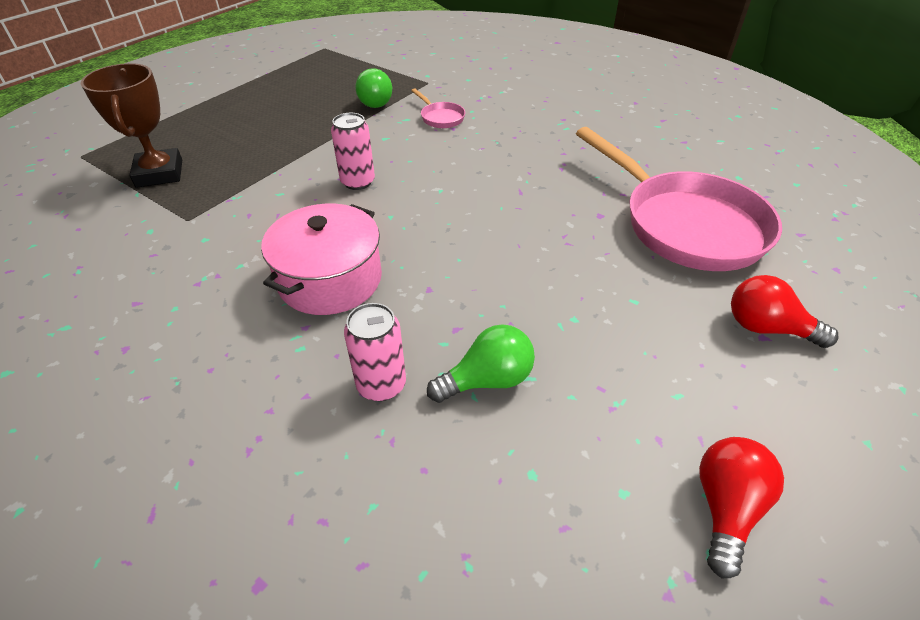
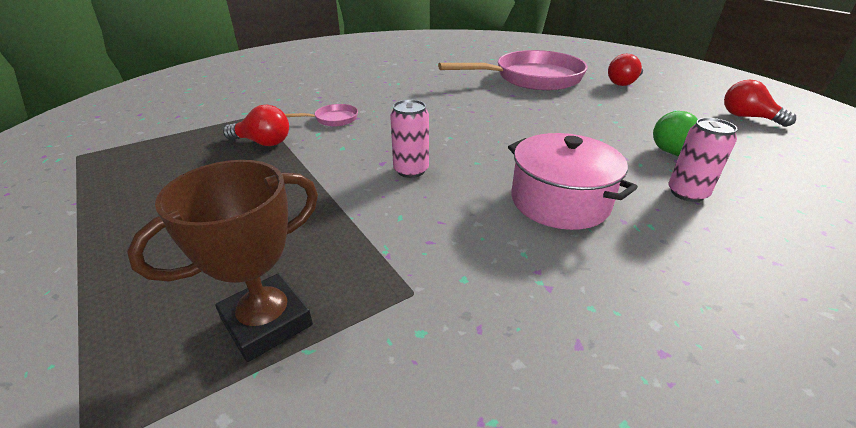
camera: 70 degrees left, 10 degrees down
brown trophy [81,63,182,188] -> brown trophy turned 45 degrees counterclockwise [127,160,318,362]
green light bulb [356,68,392,108] -> red light bulb [223,105,289,146]

